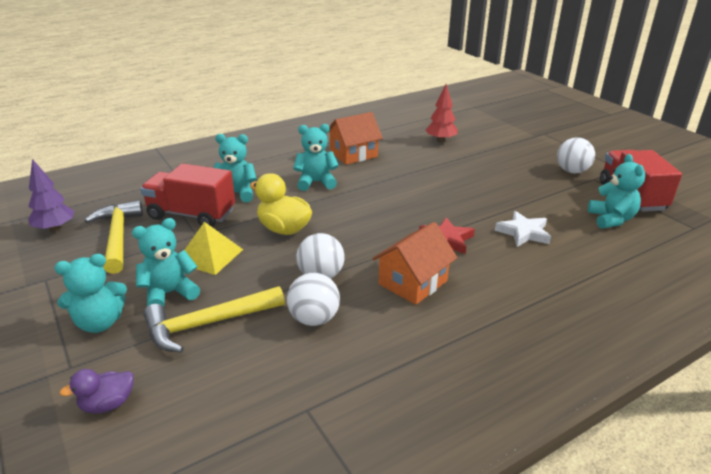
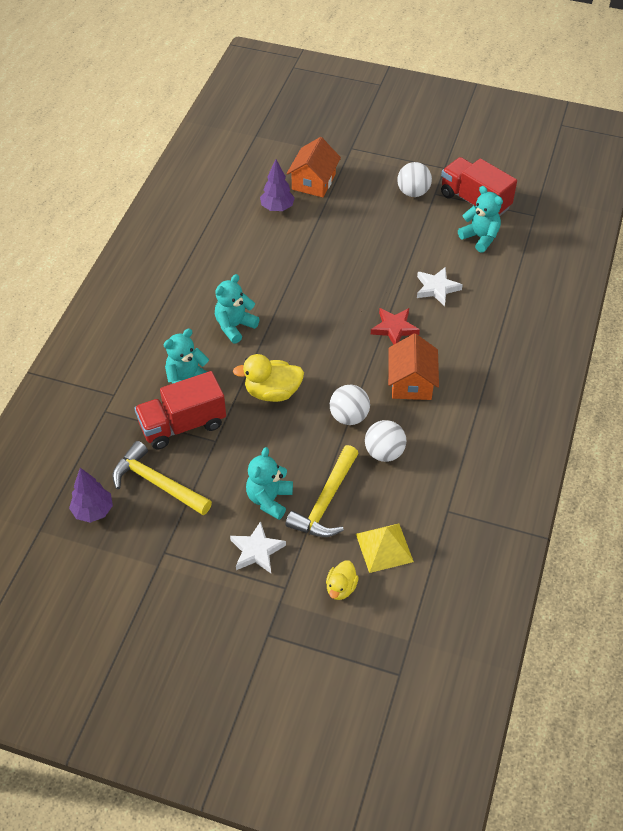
camera: 40 degrees left, 20 degrees up
turquoise teddy bear [54,254,127,333] -> white star [230,521,286,573]
purple duck [59,369,134,414] -> yellow duck [326,560,359,600]
yellow pyramid [185,222,243,275] -> yellow pyramid moved to [356,523,414,573]
orange house [329,112,383,165] -> orange house moved to [286,137,341,197]
red tree [425,84,458,143] -> purple tree [260,159,295,211]

